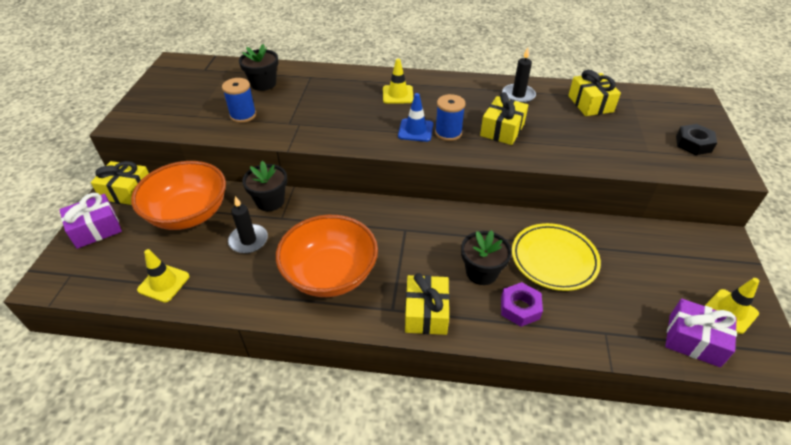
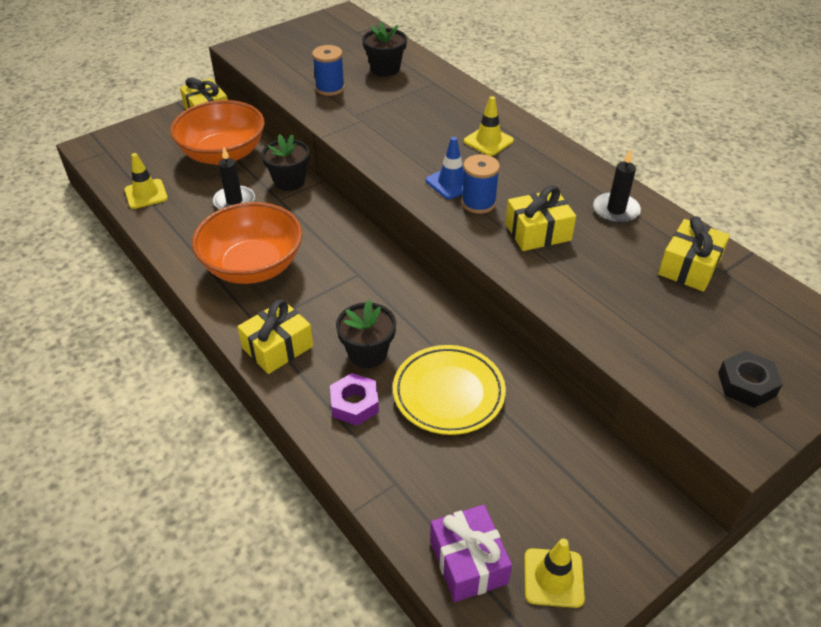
camera: 45 degrees right, 0 degrees up
purple gift [59,193,122,249] -> none

